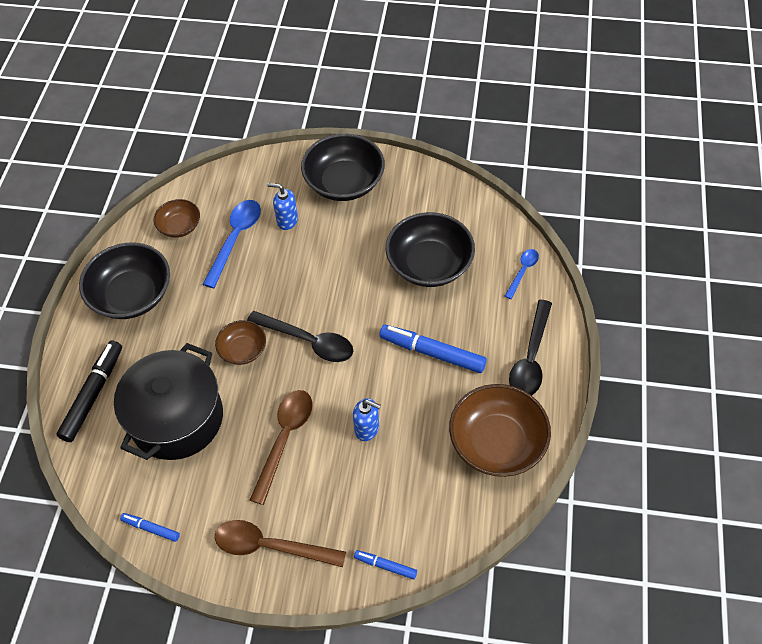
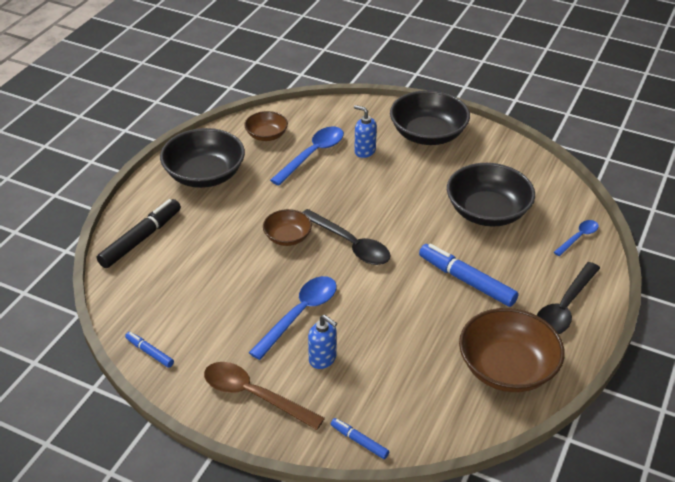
camera: 15 degrees right, 15 degrees down
black pot [114,343,223,460] -> none
brown spoon [250,390,312,505] -> blue spoon [248,276,337,360]
blue soap dispenser [353,398,381,441] -> blue soap dispenser moved to [308,315,337,369]

